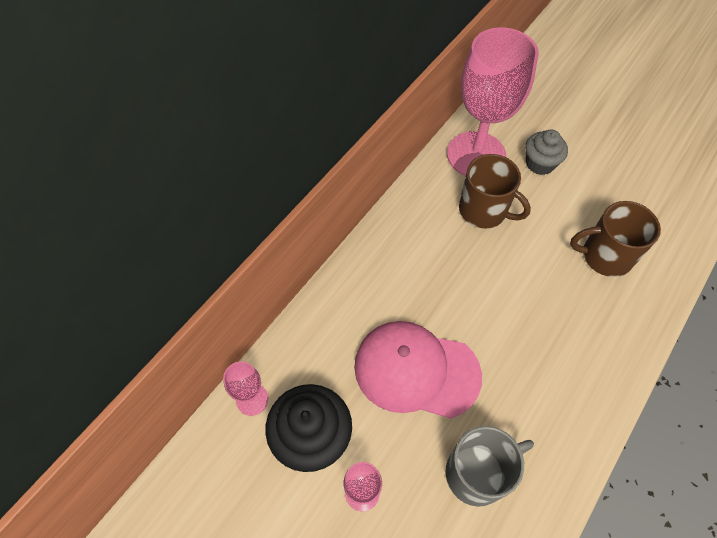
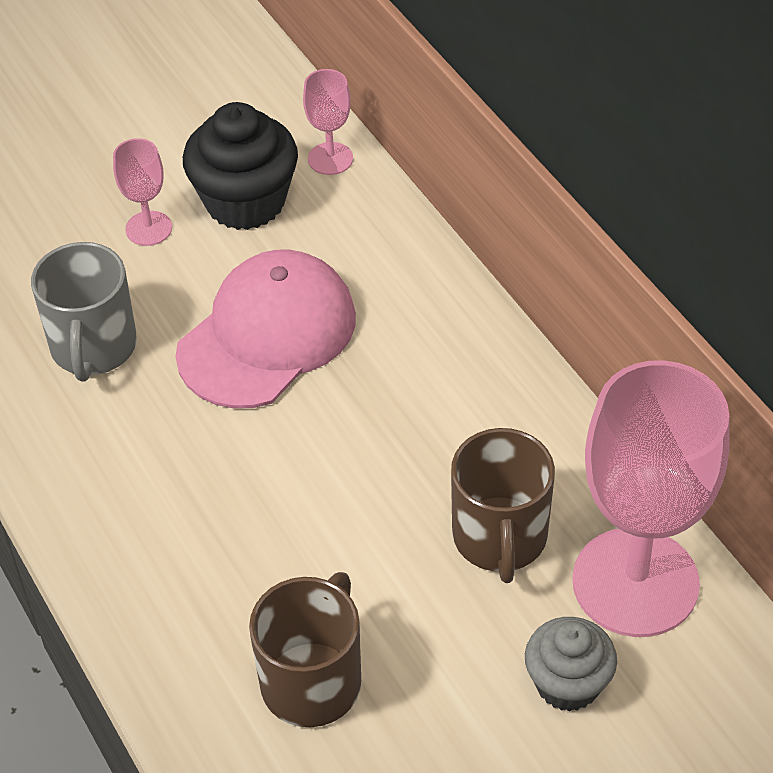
camera: 115 degrees right, 10 degrees down
brown mug [459,154,531,228] -> brown mug turned 60 degrees counterclockwise [451,428,555,583]

